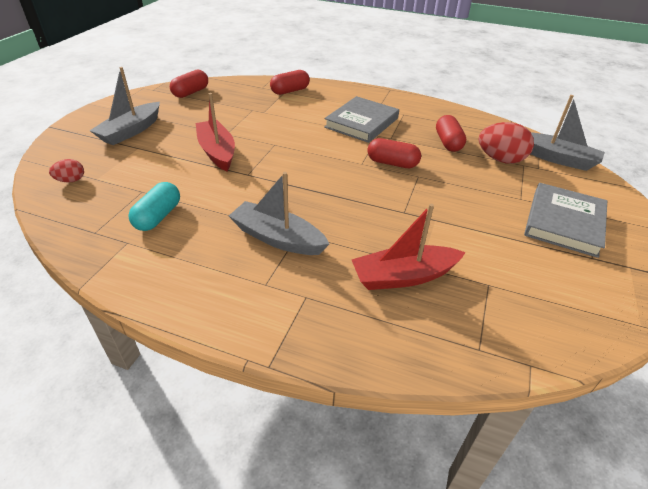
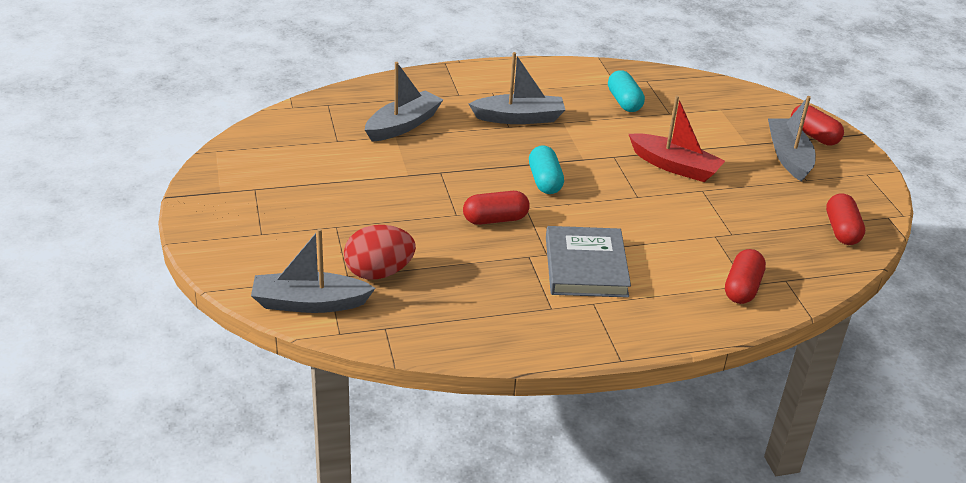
camera: 145 degrees right, 5 degrees down
red egg [49,159,84,183] -> none
red boat [351,204,466,290] -> grey boat [365,62,443,142]
red capsule [436,115,466,152] -> red capsule moved to [791,105,844,145]
grey book [524,183,607,258] -> none
none -> turquoise capsule [529,145,564,194]

